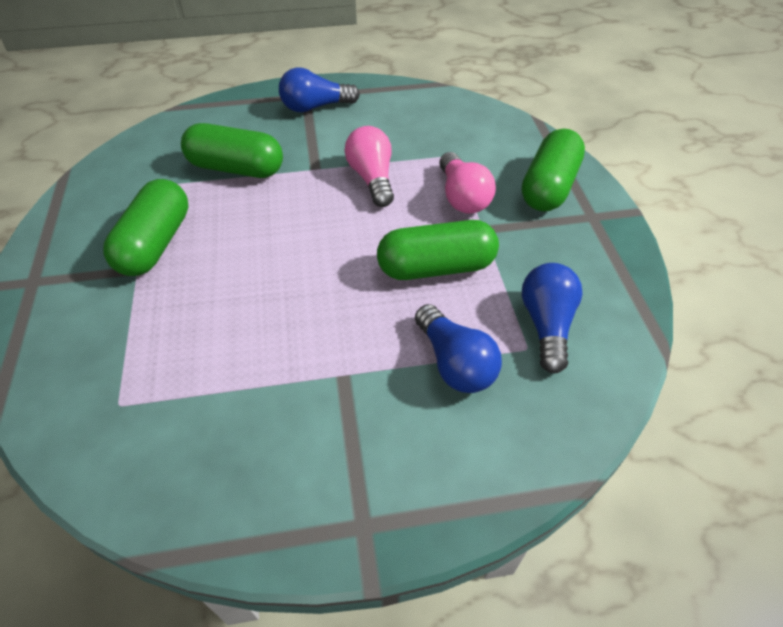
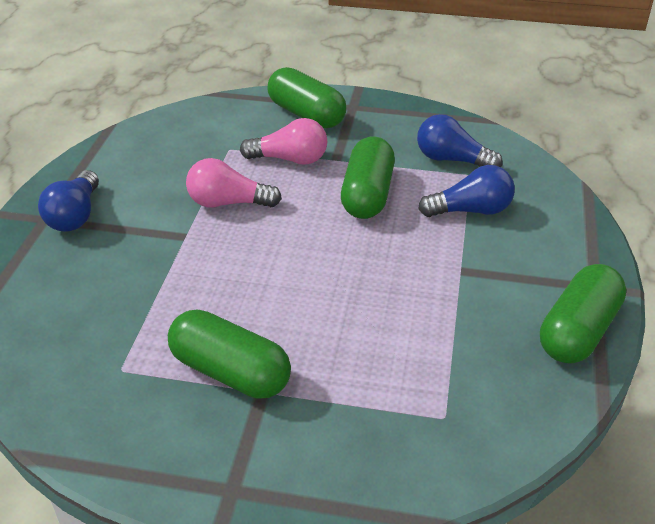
camera: 70 degrees left, 10 degrees down
green capsule [181,123,283,178] -> green capsule moved to [540,264,626,364]

